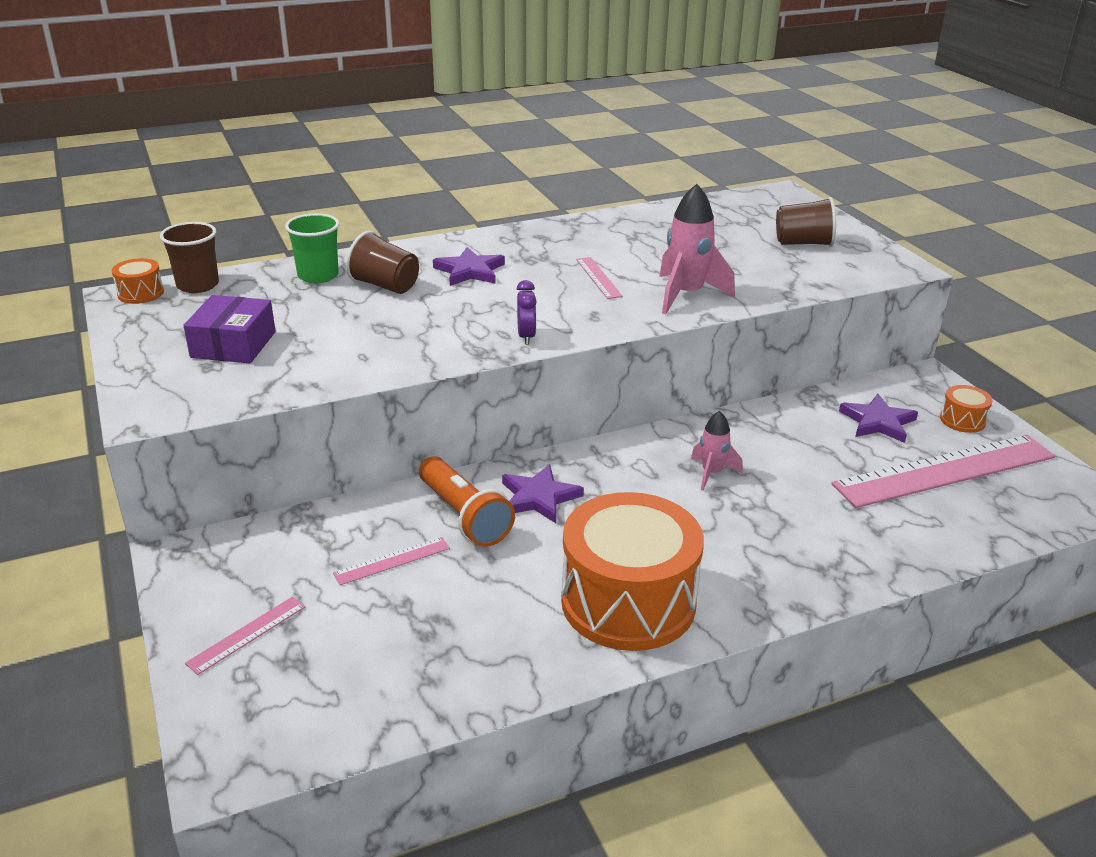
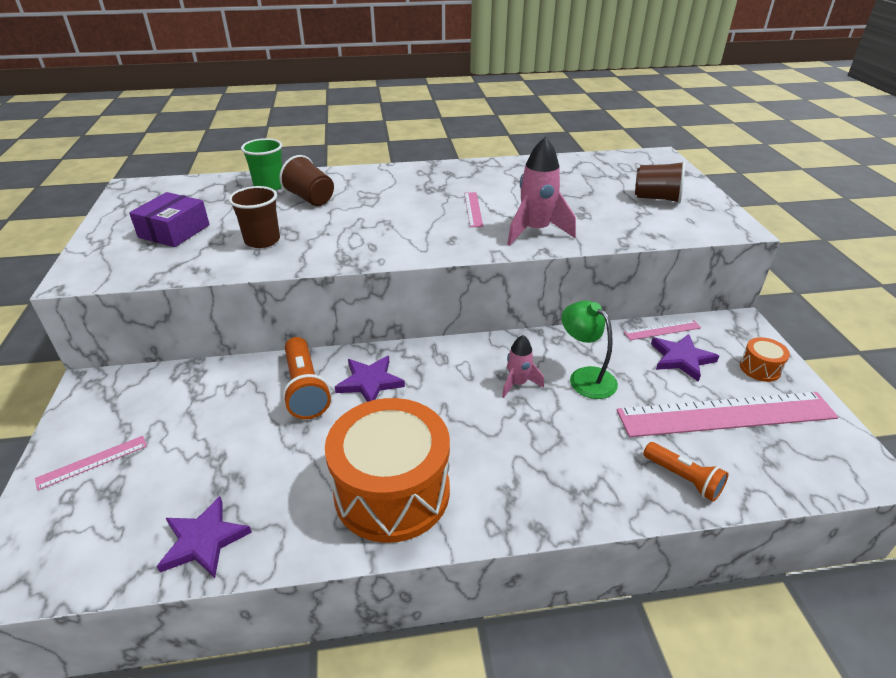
camera: 15 degrees right, 5 degrees up
orange drum [112,258,164,304] -> none
brown cup [160,222,219,293] -> brown cup moved to [229,186,280,248]
pink ruler [333,537,450,585] -> pink ruler moved to [624,320,701,340]
purple star [433,247,505,286] -> purple star moved to [157,496,252,578]
purple clock [516,280,537,345] -> none
none -> green lamp [562,300,618,399]
none -> orange flashlight [643,442,728,502]

